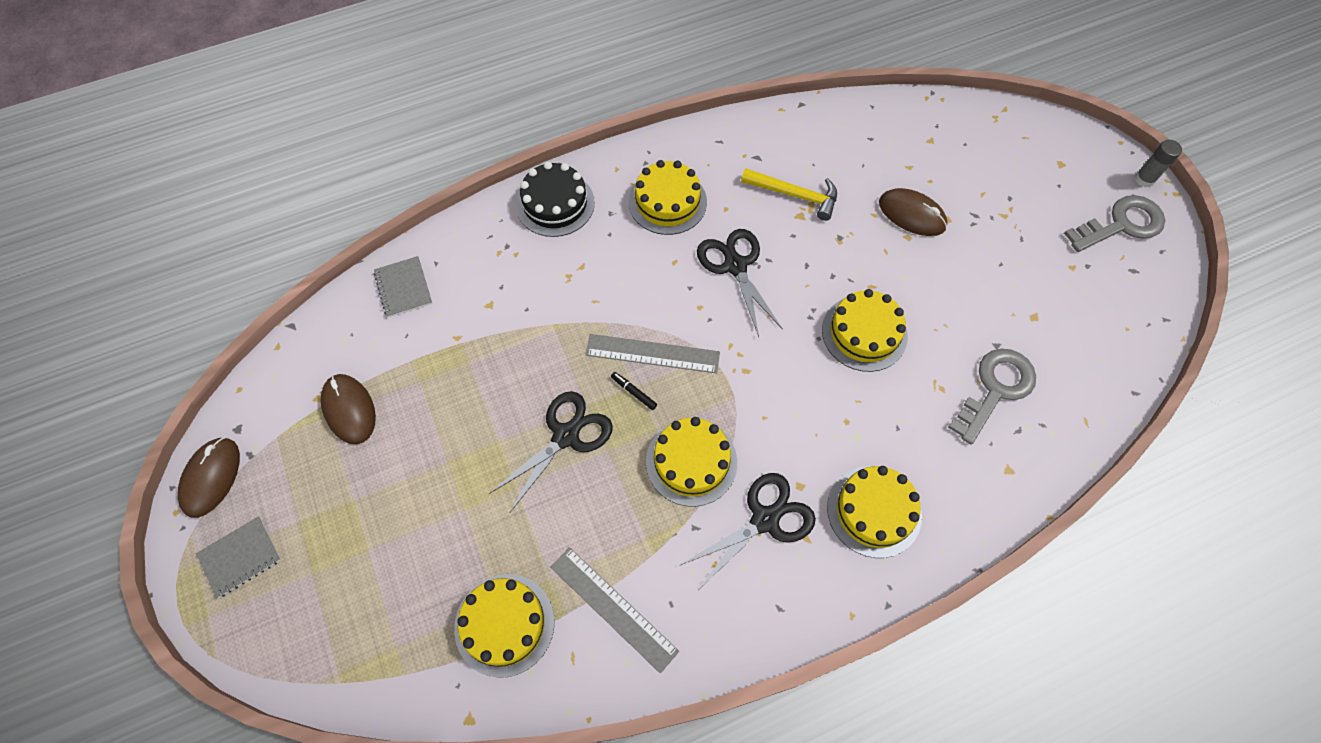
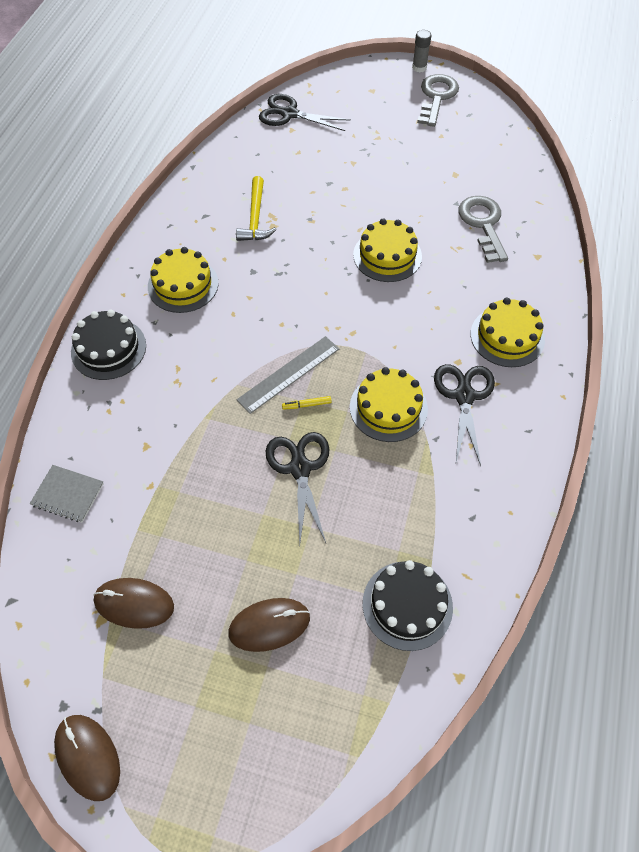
camera: 50 degrees left, 5 degrees down
grey notebook [196,516,281,598] -> none
yellow cake [454,574,554,678] -> black cake [362,560,453,651]
grey ruler [550,547,679,673] -> none
black marker [611,372,657,410] -> yellow marker [282,396,332,410]
black scissors [697,229,783,337] -> black scissors moved to [259,94,351,131]
yellow hammer [741,168,837,221] -> yellow hammer turned 120 degrees clockwise [236,176,276,241]
brown mouse [879,188,948,236] -> brown mouse moved to [228,598,310,652]

